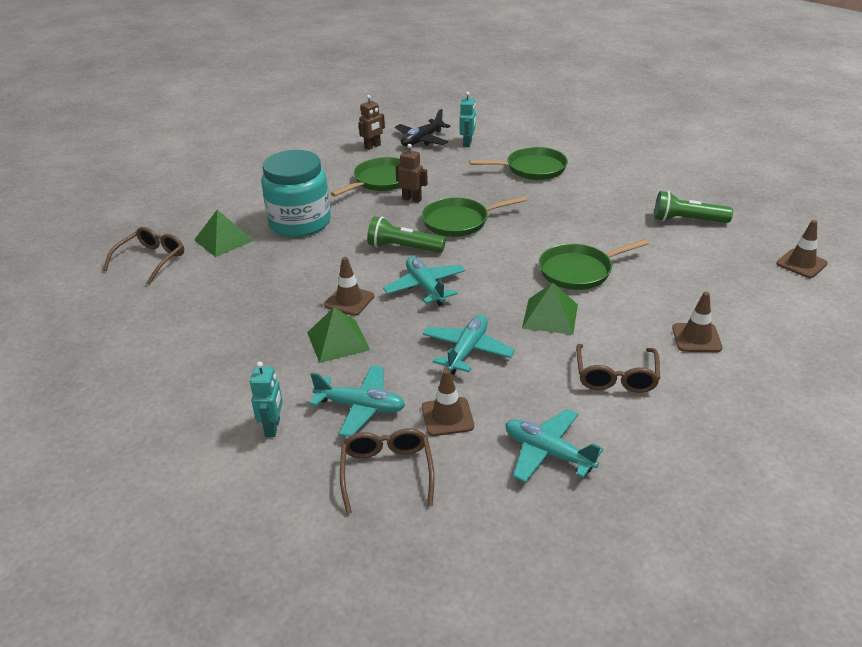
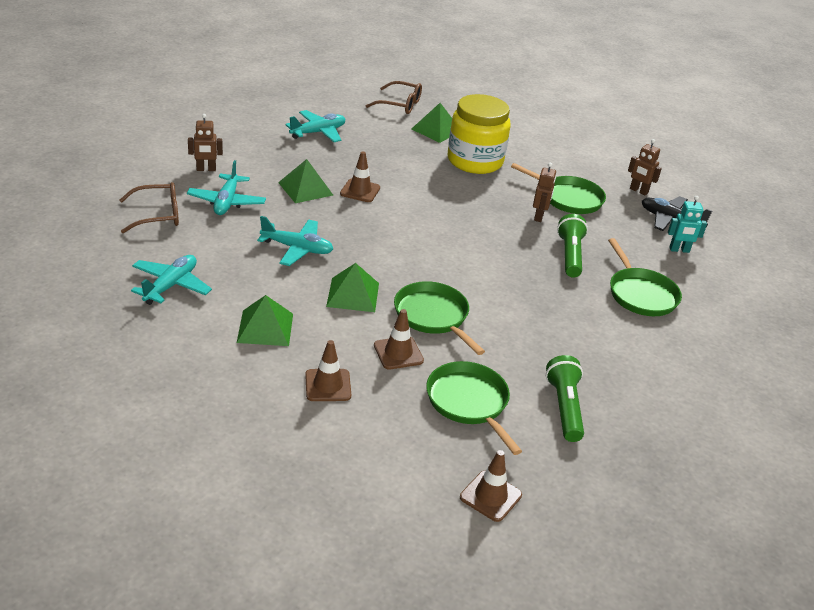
camera: 75 degrees right, 0 degrees up
turquoise robot [250,361,283,437] -> brown robot [188,114,223,171]
turquoise jar [261,150,331,237] -> yellow jar [448,94,511,174]
green flashlight [367,216,446,253] -> green flashlight moved to [557,214,588,278]
turquoise plane [383,257,465,306] -> turquoise plane moved to [285,110,345,142]
green pan [422,196,527,237] -> green pan moved to [426,361,522,455]
brown traffic cone [422,369,474,436] -> brown traffic cone moved to [374,309,424,370]
brown glasses [576,344,660,393] -> green pyramid [237,295,293,346]

